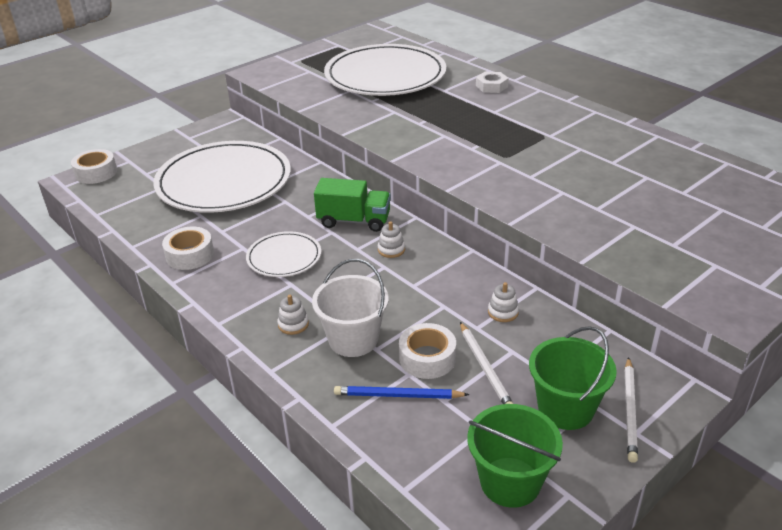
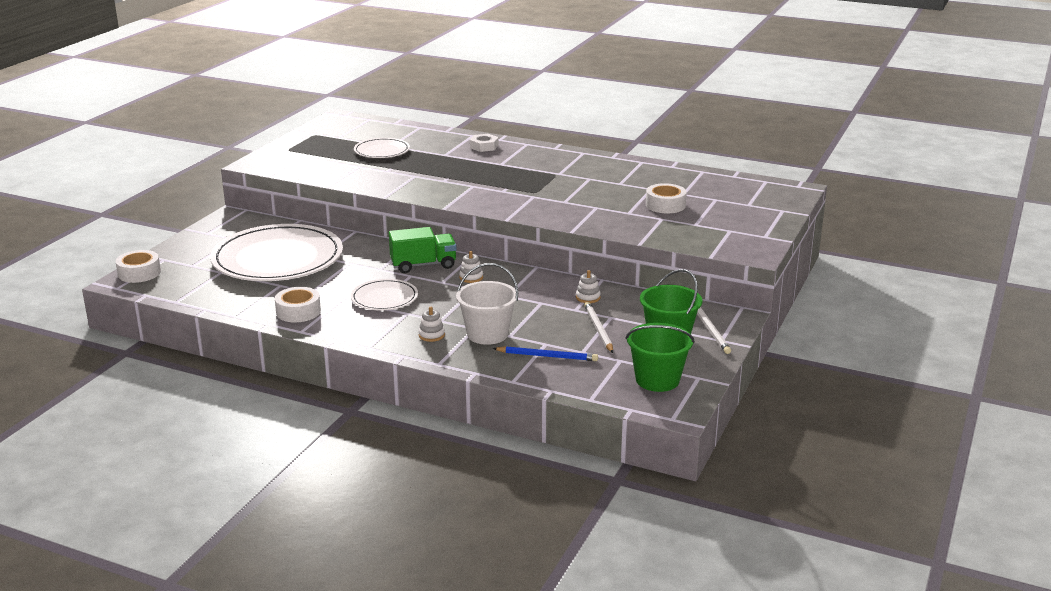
camera: 25 degrees left, 10 degrees down
white plate [324,44,446,96] -> white plate [354,138,410,158], size x0.48
blue pencil [334,386,470,399] -> blue pencil turned 150 degrees counterclockwise [493,346,598,361]
white tape [399,323,456,379] -> white tape moved to [646,183,687,213]
white pencil [460,322,513,404] -> white pencil turned 150 degrees counterclockwise [584,302,613,353]

